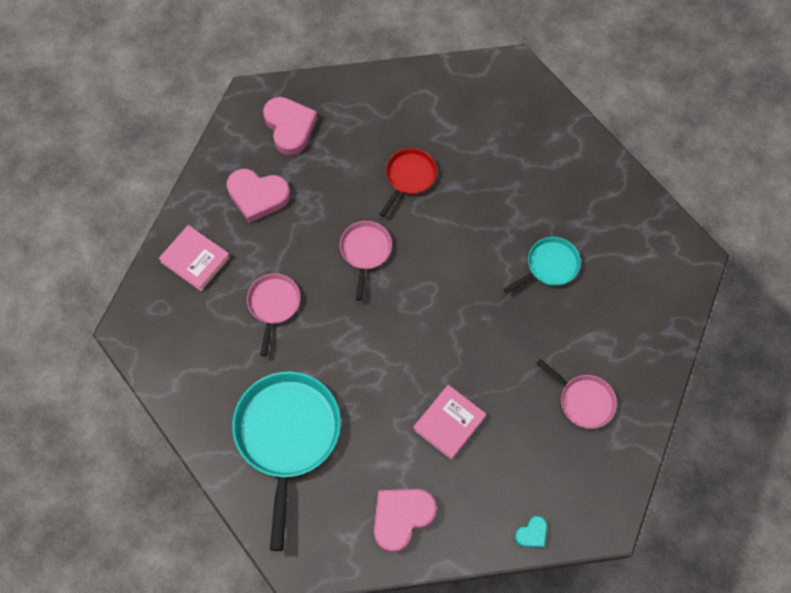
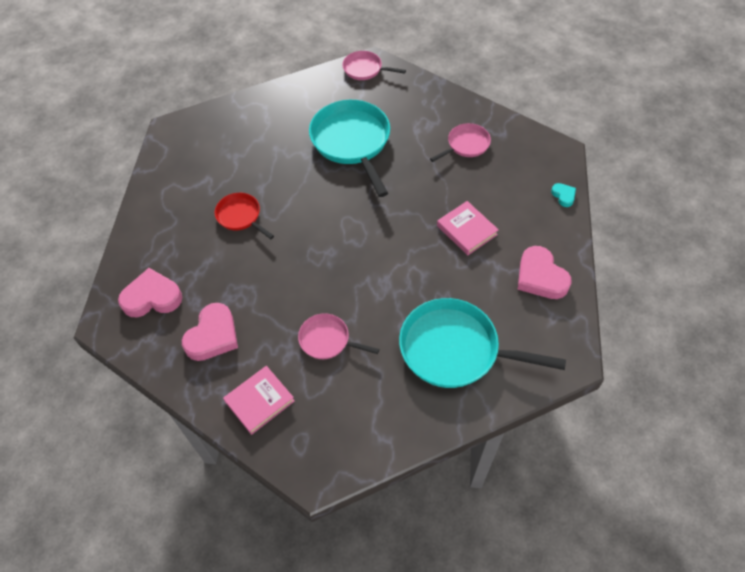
camera: 75 degrees left, 10 degrees down
pink pan [340,221,392,300] -> pink pan moved to [342,51,406,80]
turquoise pan [504,237,581,293] -> turquoise pan [309,100,390,197], size x1.92

